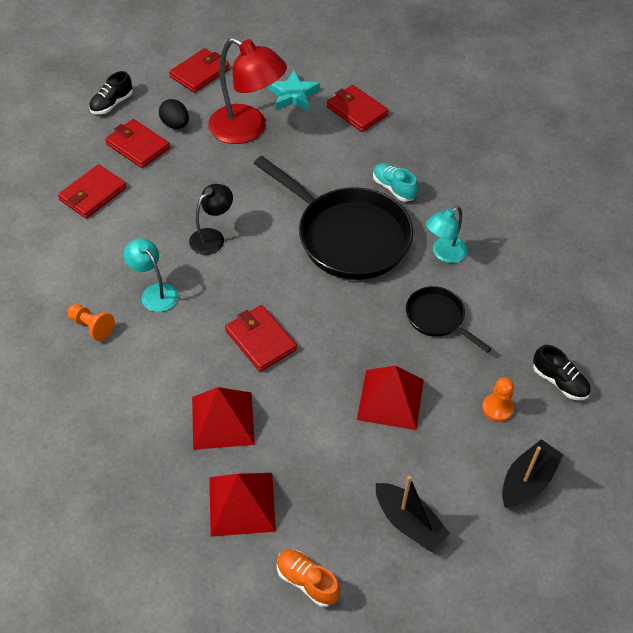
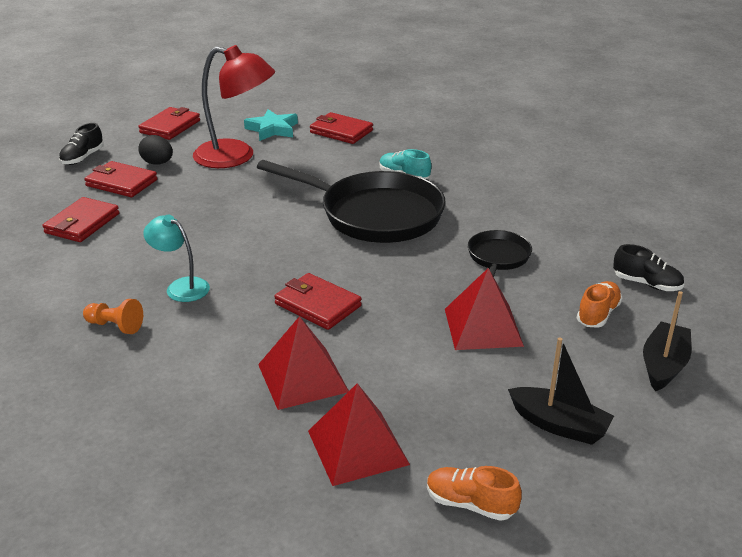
camera: 15 degrees left, 20 degrees down
black lamp [189,184,233,255] -> none
black pan [406,286,492,353] -> black pan turned 75 degrees clockwise [468,230,532,277]
turquoise lamp [426,206,468,263] -> none
orange pawn [482,377,514,422] -> orange shoe [577,281,623,328]

